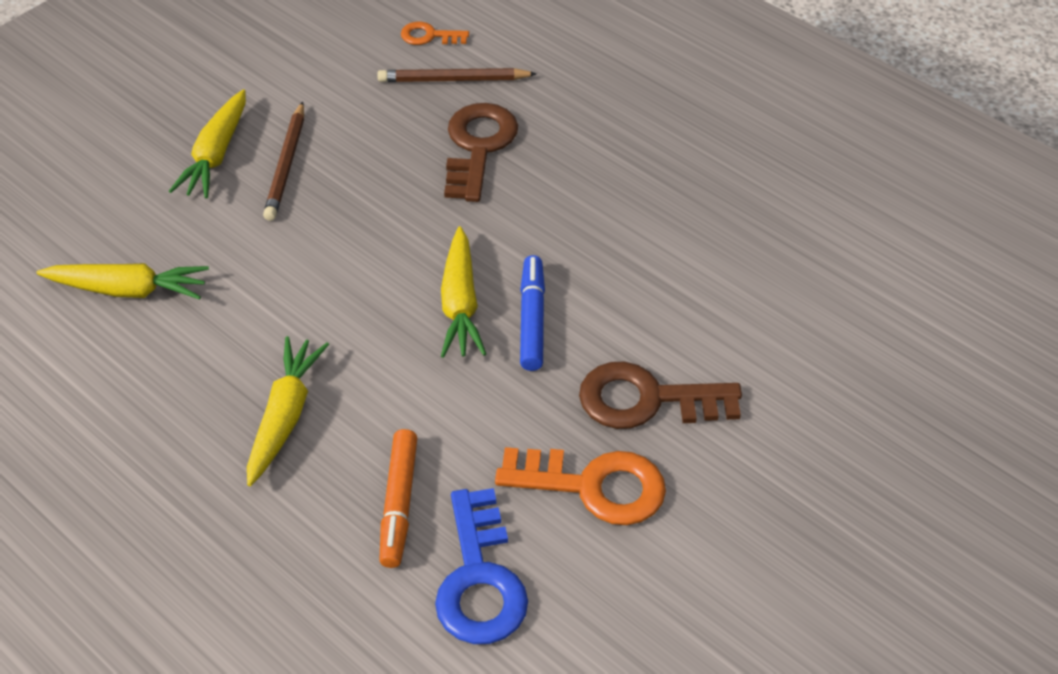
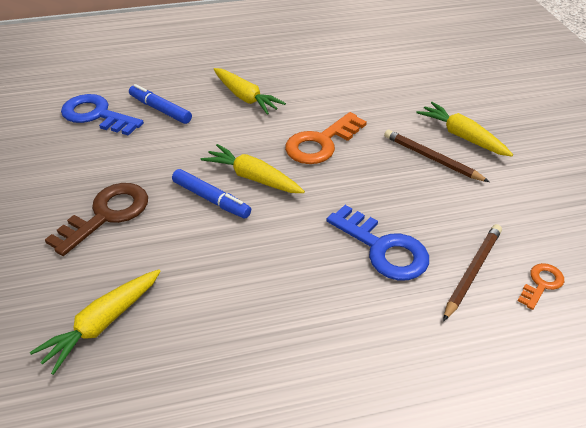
camera: 125 degrees right, 5 degrees down
yellow carrot [37,263,209,300] -> yellow carrot moved to [30,269,161,375]
orange marker [379,429,417,568] -> blue marker [129,84,192,124]
brown key [444,103,518,202] -> blue key [326,205,429,280]
orange key [495,447,666,525] -> orange key moved to [285,112,367,164]

